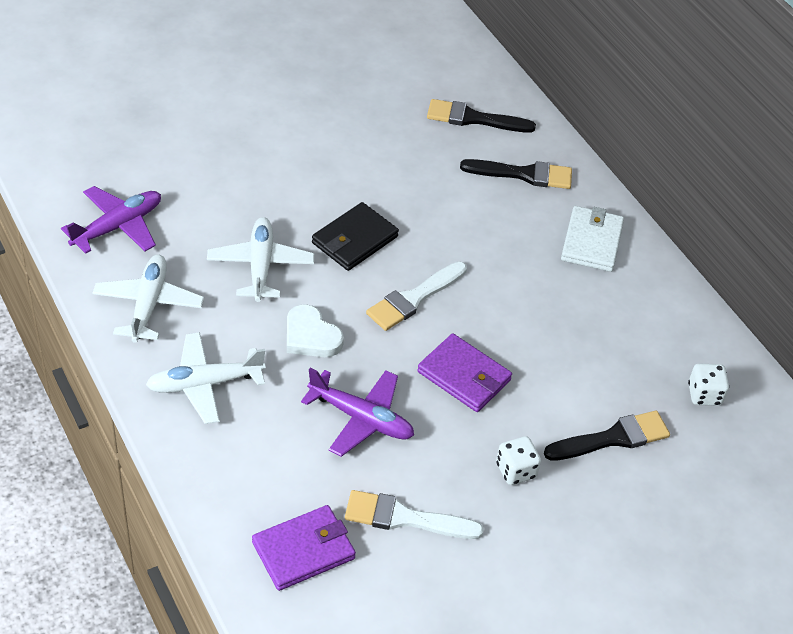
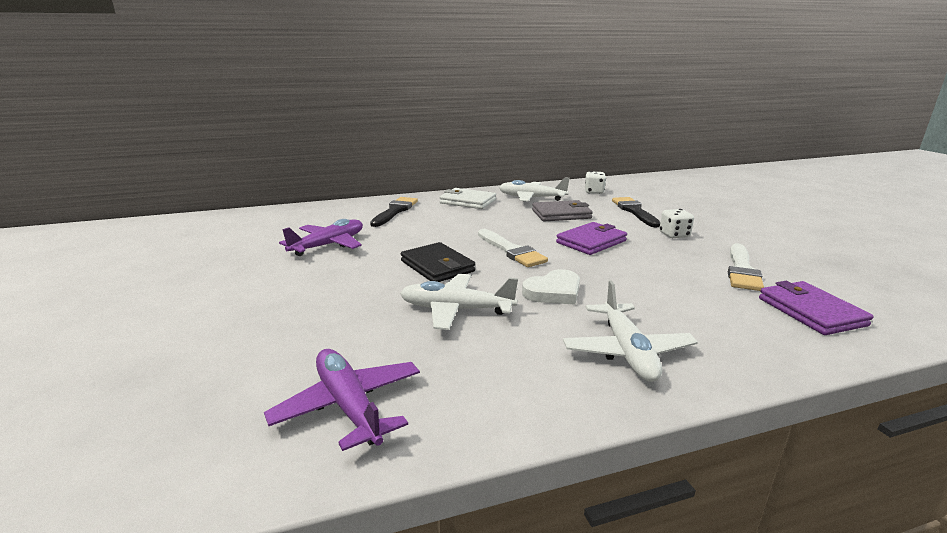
camera: 75 degrees left, 25 degrees down
white plane [93,255,204,343] -> white plane moved to [499,177,570,202]
purple plane [301,368,414,457] -> purple plane moved to [279,219,363,256]
black brush [427,99,536,133] -> none
none -> grey wallet [532,200,593,221]

